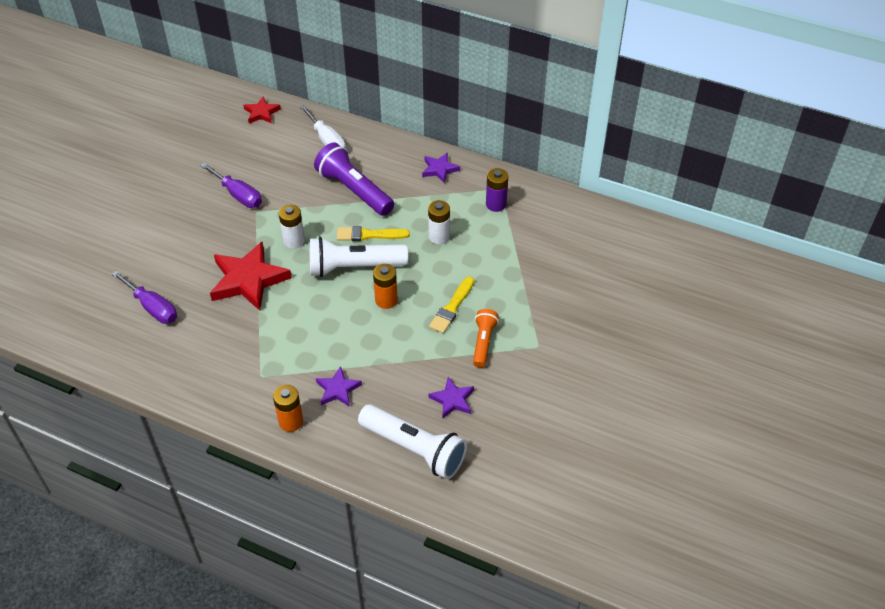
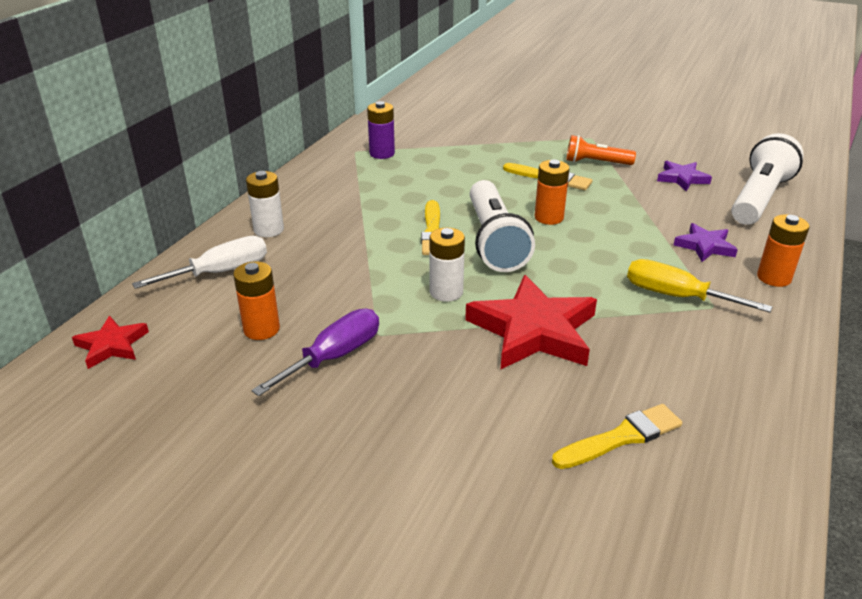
camera: 90 degrees left, 15 degrees down
purple screwdriver [112,271,177,324] -> yellow brush [552,404,682,469]
purple flashlight [314,143,394,216] -> none
purple star [422,152,460,184] -> none
white battery [428,200,450,244] -> white battery moved to [246,171,284,237]
none -> orange battery [233,261,280,340]
none -> yellow screwdriver [627,259,772,313]

